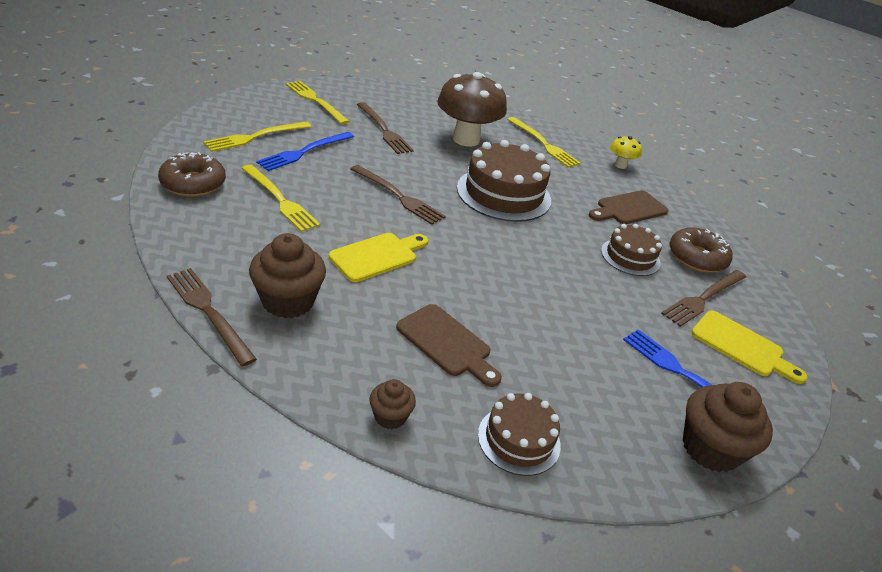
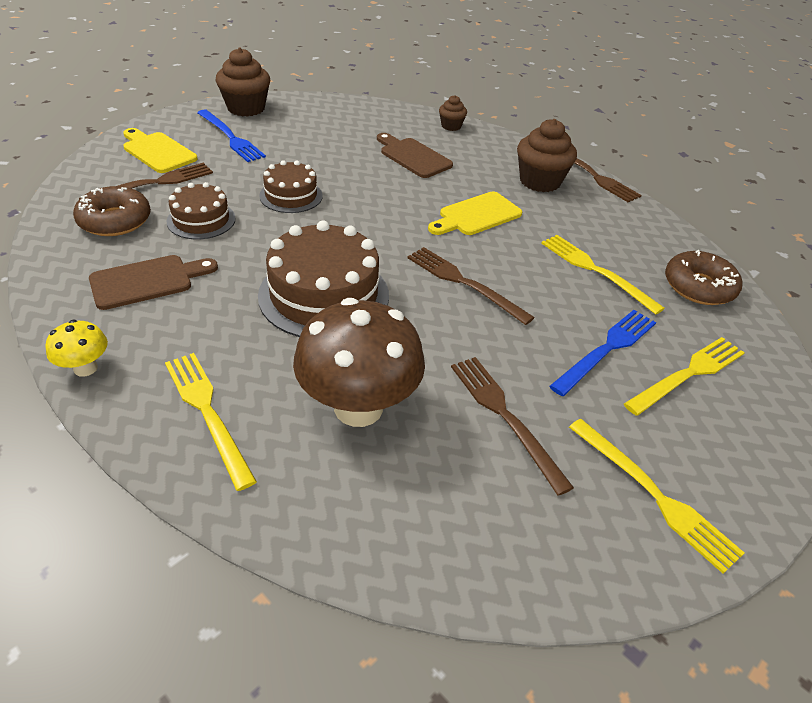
camera: 175 degrees left, 5 degrees up
brown cake [478,393,561,476] -> brown cake moved to [259,160,323,213]

